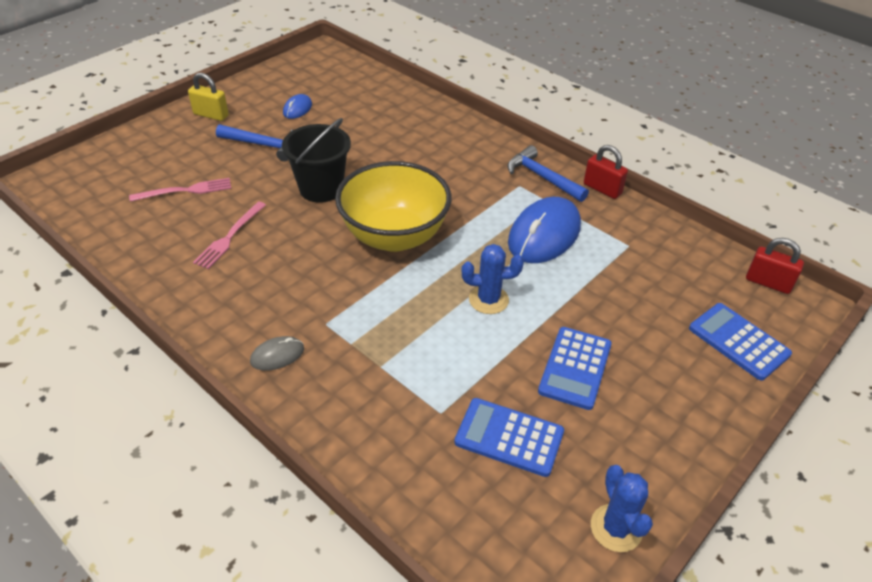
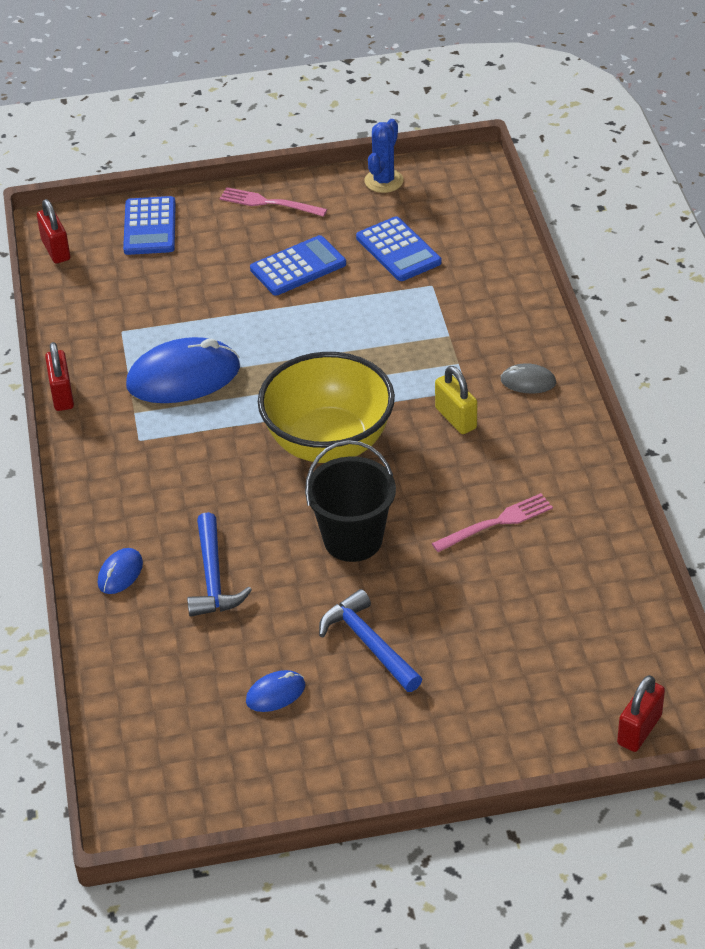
camera: 140 degrees left, 0 degrees up
pink fork [129,178,231,202] -> pink fork moved to [219,187,327,217]
yellow padlock [188,73,229,121] -> yellow padlock moved to [435,366,477,434]
blue cactus [462,244,524,314] -> none
blue hammer [508,145,589,202] -> blue hammer moved to [187,512,252,617]
none -> blue mouse [98,548,143,594]
none -> red padlock [617,675,665,752]

